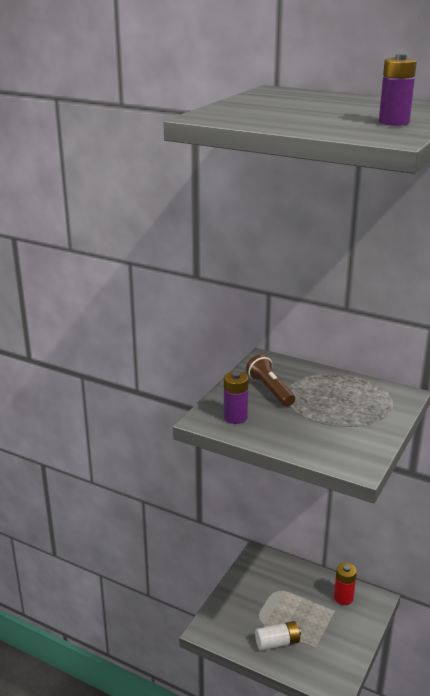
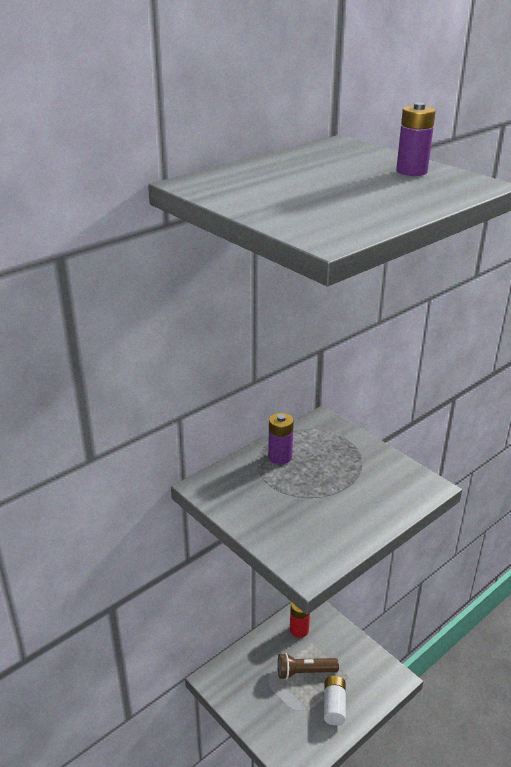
camera: 70 degrees left, 5 degrees up
purple battery [224,371,248,424] -> purple battery moved to [268,413,294,465]
brown flashlight [246,354,295,406] -> brown flashlight moved to [278,653,339,680]

